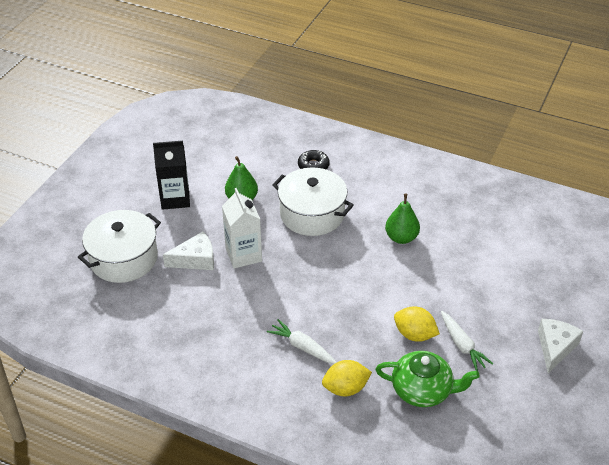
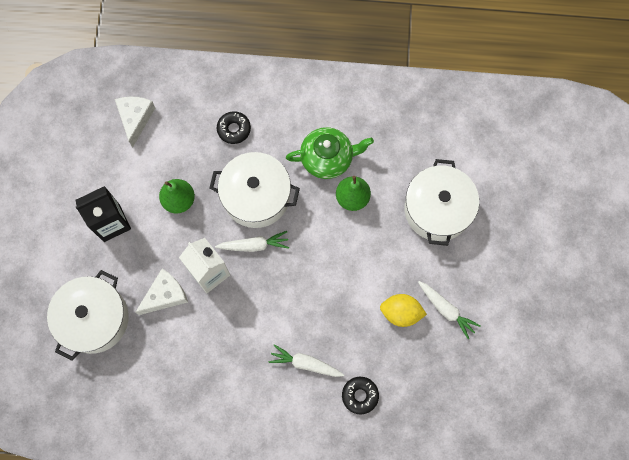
camera: 20 degrees left, 30 degrees up
yellow lemon [322,360,372,396] -> black donut [342,377,379,414]
green teapot [375,351,480,407] -> green teapot moved to [286,127,374,179]
white cheese [538,319,583,373] -> white cheese moved to [115,97,155,147]
none -> white carrot [215,231,289,252]
none -> white pot [404,159,479,246]

